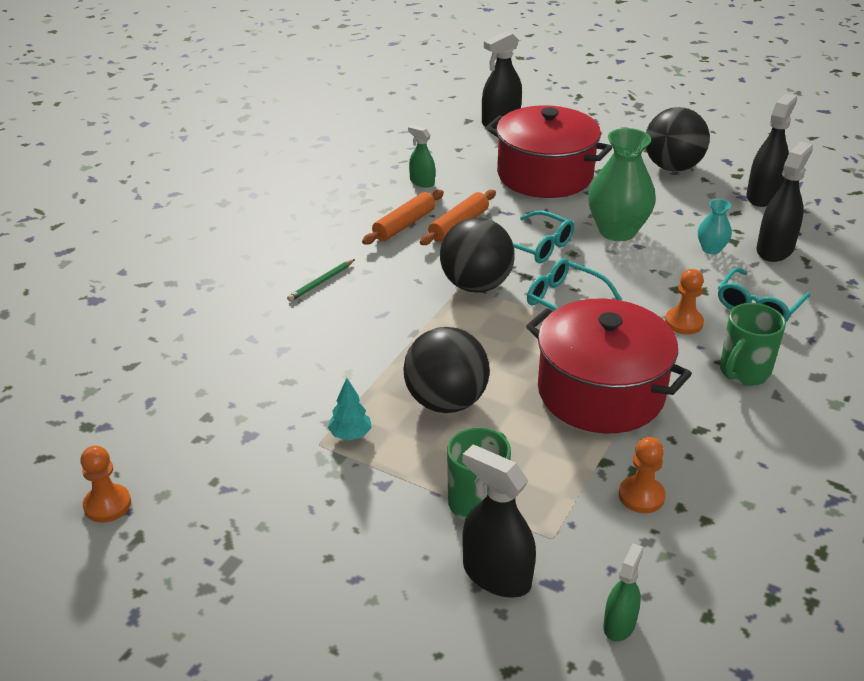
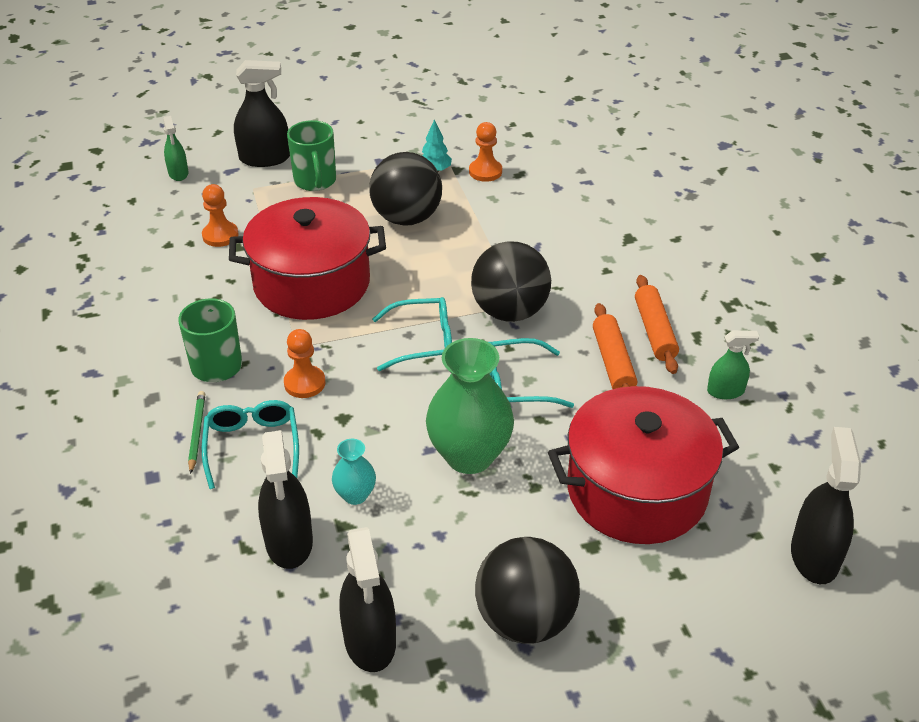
camera: 135 degrees right, 5 degrees up
orange pawn [80,446,131,523] -> orange pawn moved to [469,122,502,182]
green pencil [287,259,355,302] -> green pencil moved to [188,391,205,474]

